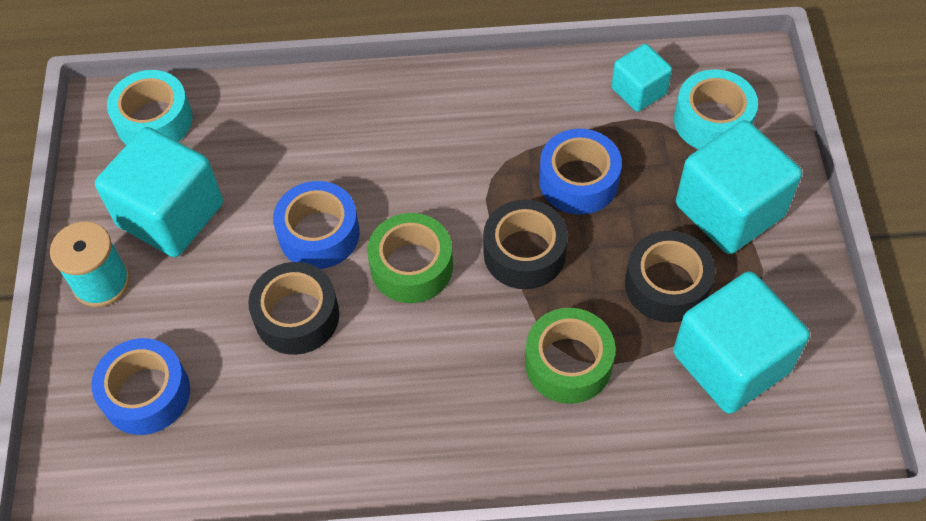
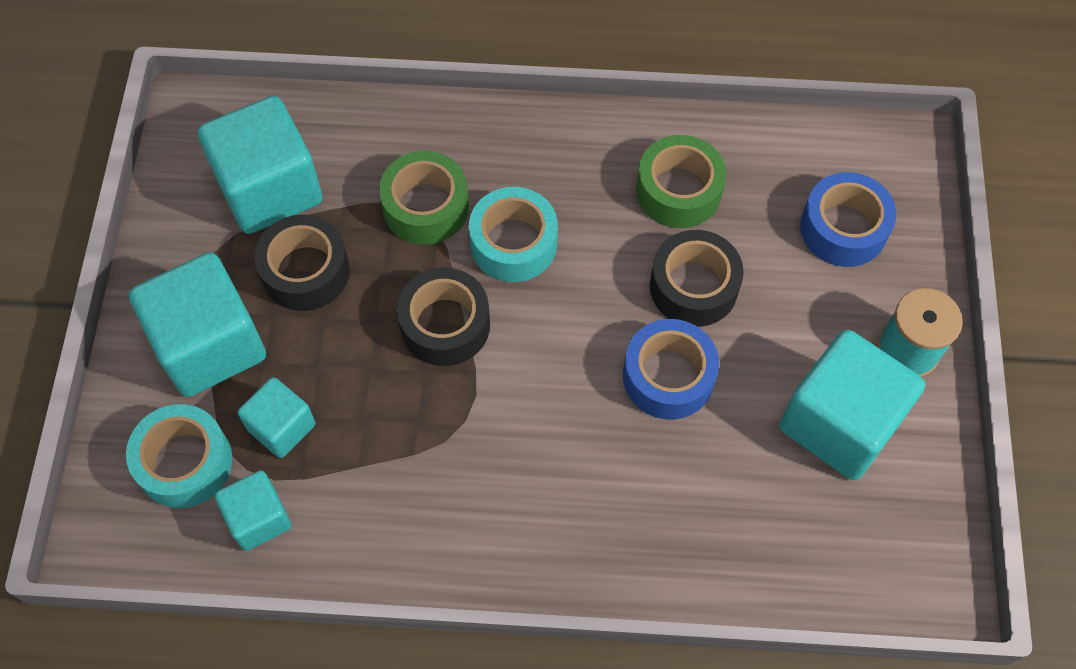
camera: 175 degrees left, 5 degrees up
turquoise tape [107,70,193,145] -> turquoise tape moved to [469,187,558,282]
green tape [367,213,453,303] -> green tape moved to [636,135,726,228]
blue tape [539,129,622,215] -> none
none -> turquoise cube [238,377,315,458]

